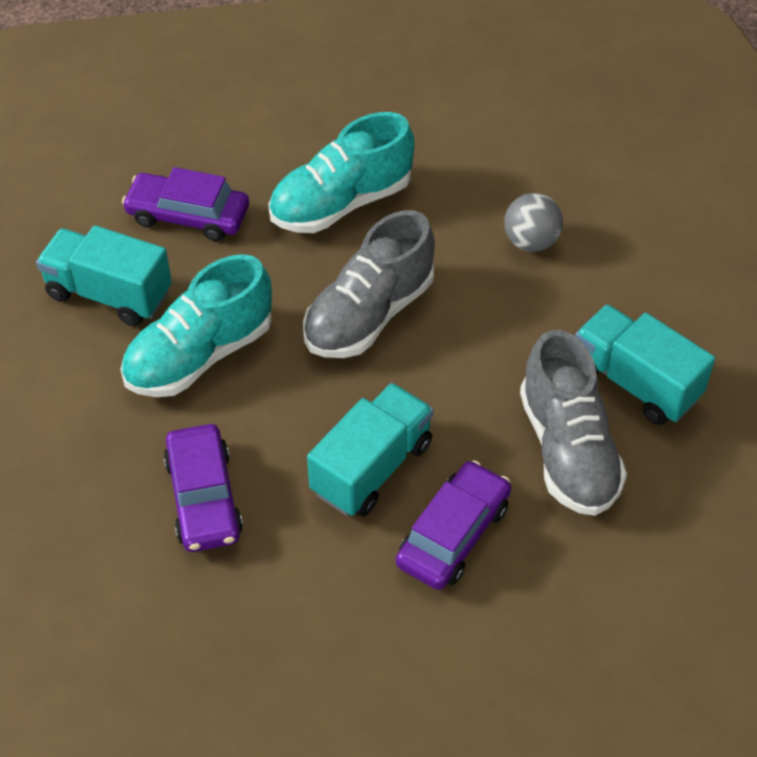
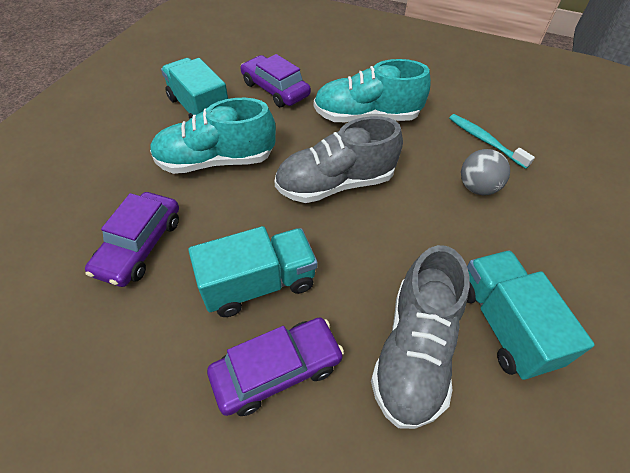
camera: 30 degrees right, 0 degrees up
none -> turquoise toothbrush [449,114,535,169]

